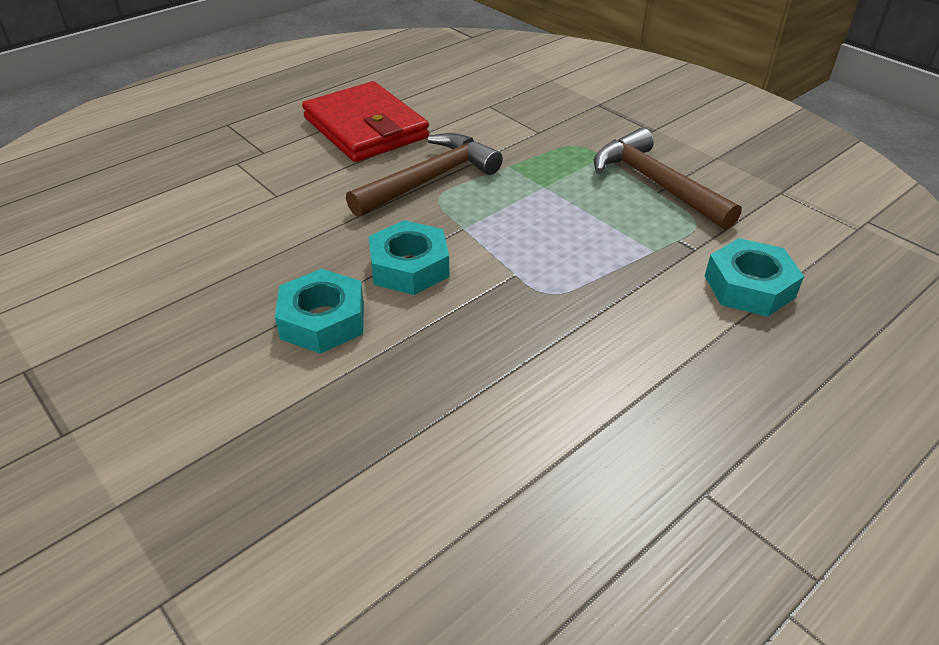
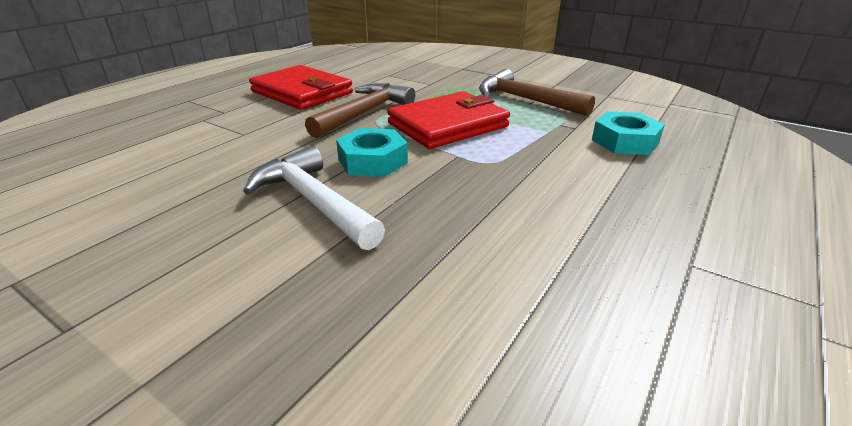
camera: 15 degrees left, 10 degrees down
turquoise nut [275,269,364,354] -> white hammer [243,146,385,250]
none -> red wallet [387,91,510,149]

